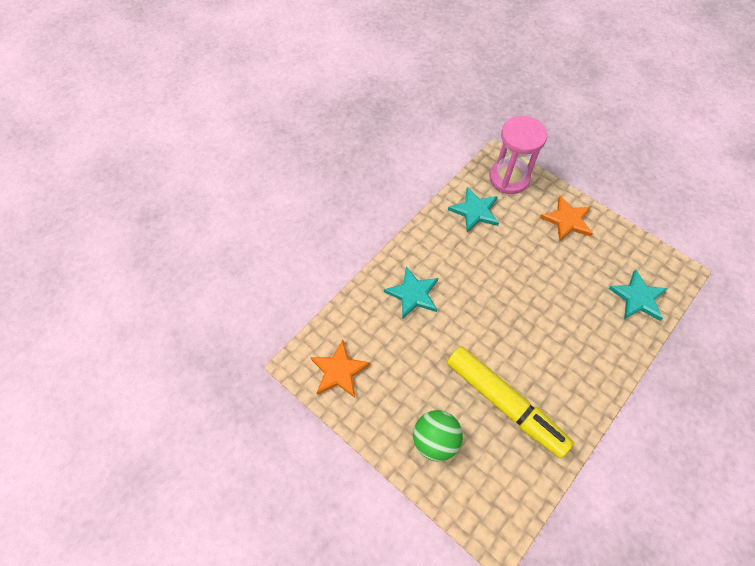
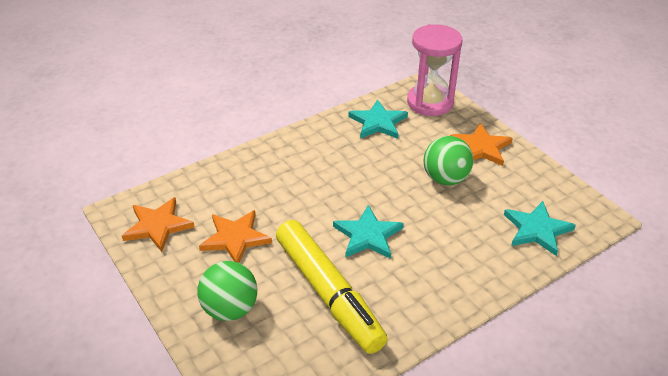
camera: 15 degrees right, 20 degrees down
turquoise star [384,267,438,319] -> turquoise star moved to [333,205,404,259]
none -> orange star [199,210,272,263]
none -> green ball [424,136,474,185]

